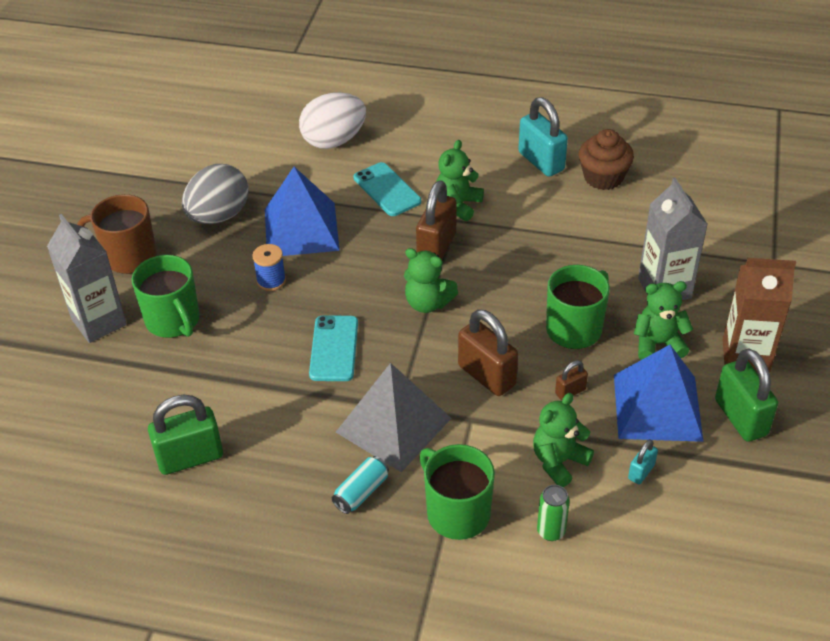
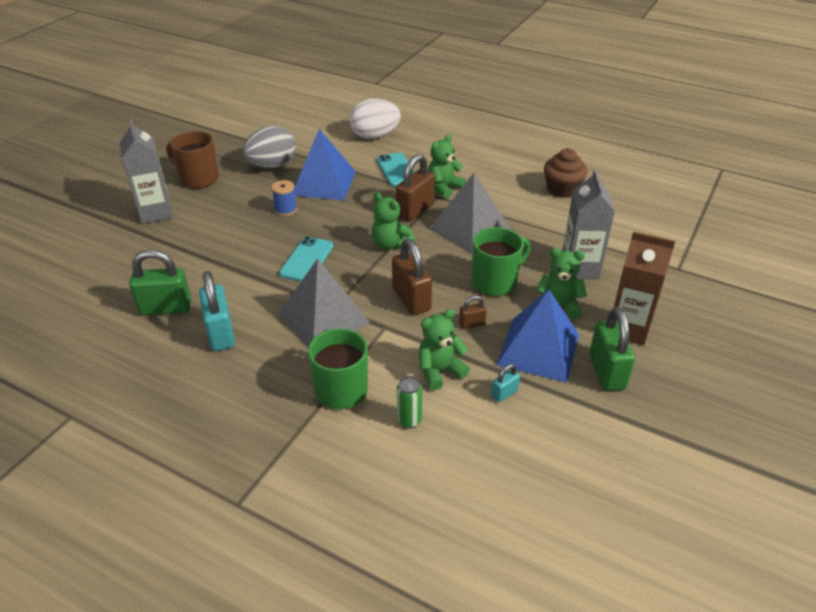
camera: 15 degrees right, 5 degrees down
green mug [132,255,200,338] -> none
turquoise can [332,456,389,514] -> none
turquoise padlock [518,97,568,177] -> turquoise padlock moved to [199,271,235,351]
none -> grey pyramid [430,173,511,254]

